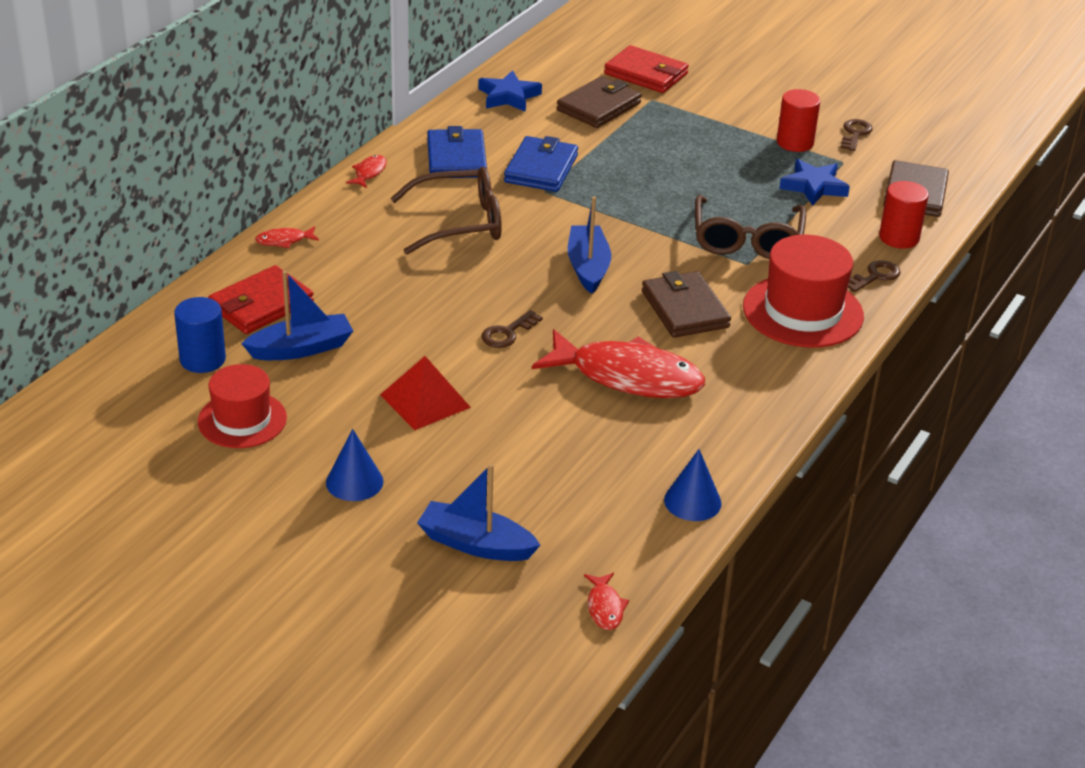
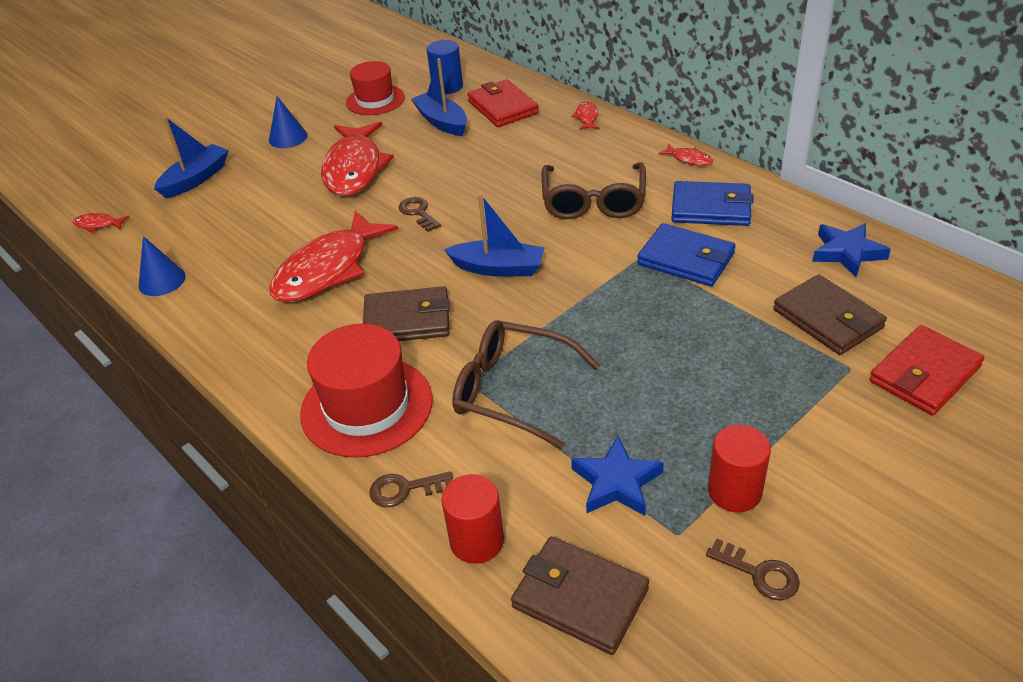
camera: 110 degrees right, 5 degrees up
blue boat [242,271,353,360] -> blue boat turned 150 degrees clockwise [411,58,467,136]
red pyramid [380,356,471,430] -> red fish [321,122,394,196]
brown key [848,261,901,292] -> brown key turned 105 degrees clockwise [370,471,453,507]

